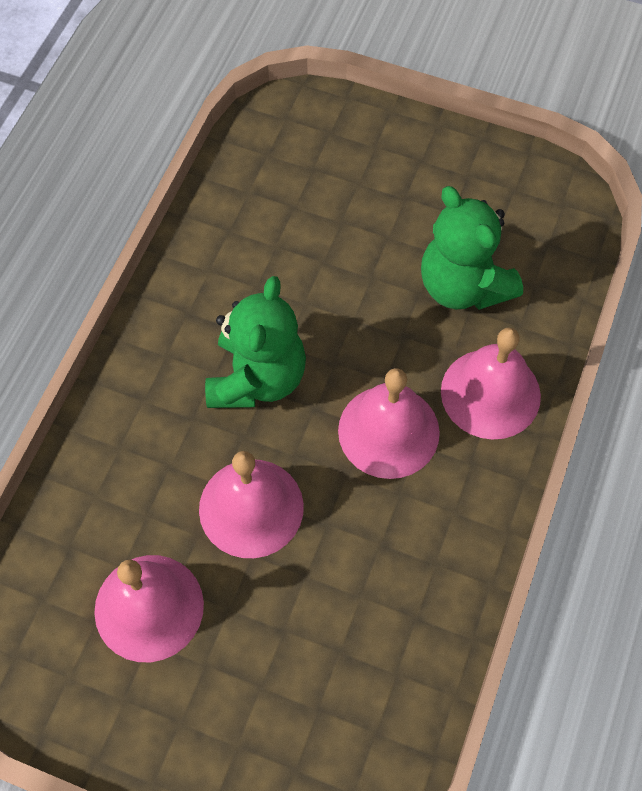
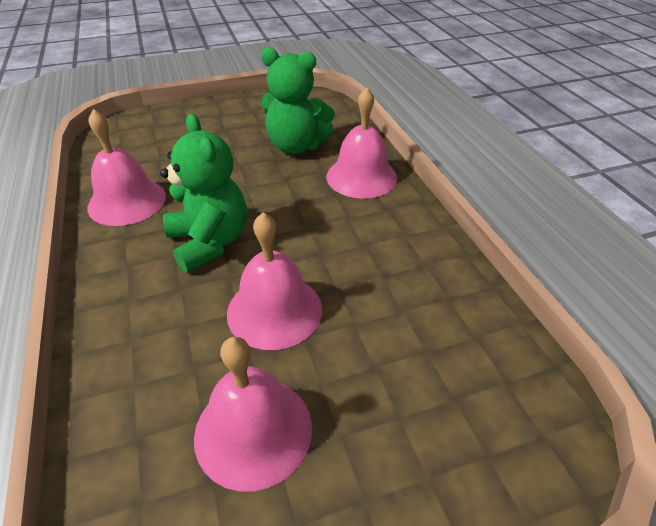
camera: 40 degrees left, 20 degrees down
pink bell [338,368,440,479] -> pink bell moved to [87,109,166,226]

